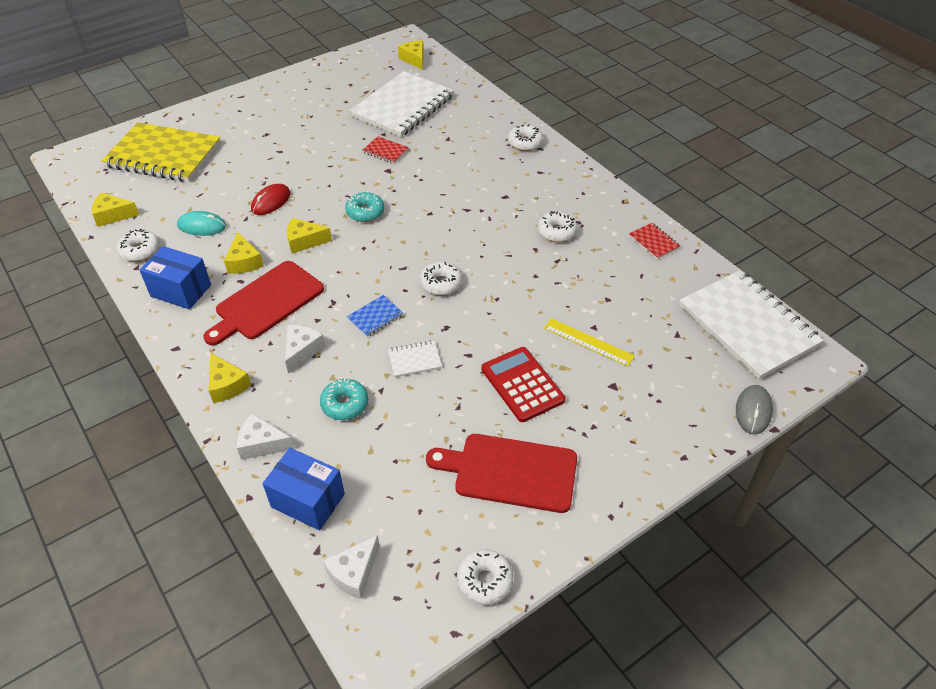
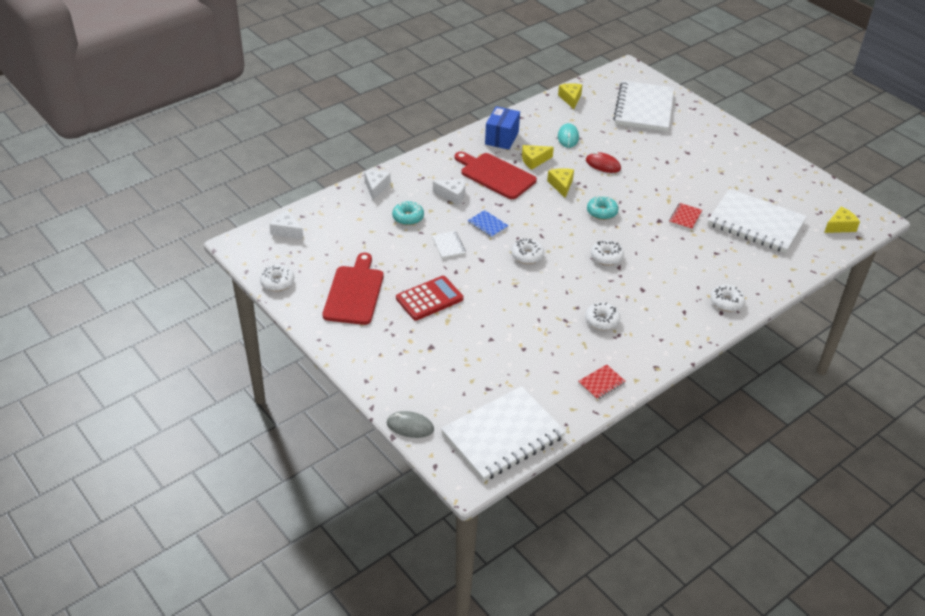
camera: 85 degrees right, 5 degrees down
yellow notebook [101,122,221,182] -> white notebook [613,81,674,132]
white donut [117,229,160,261] -> white donut moved to [591,240,624,265]
yellow cheese [209,353,251,403] -> none
blue box [263,448,345,530] -> none
yellow ruler [544,318,635,367] -> none

